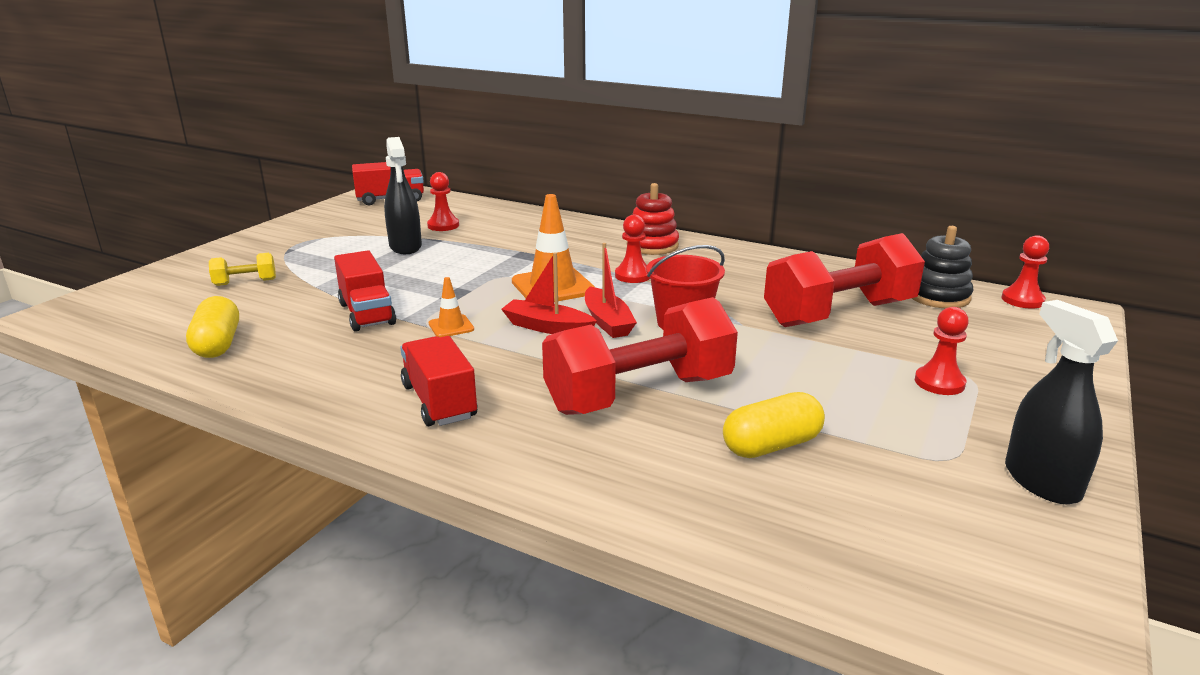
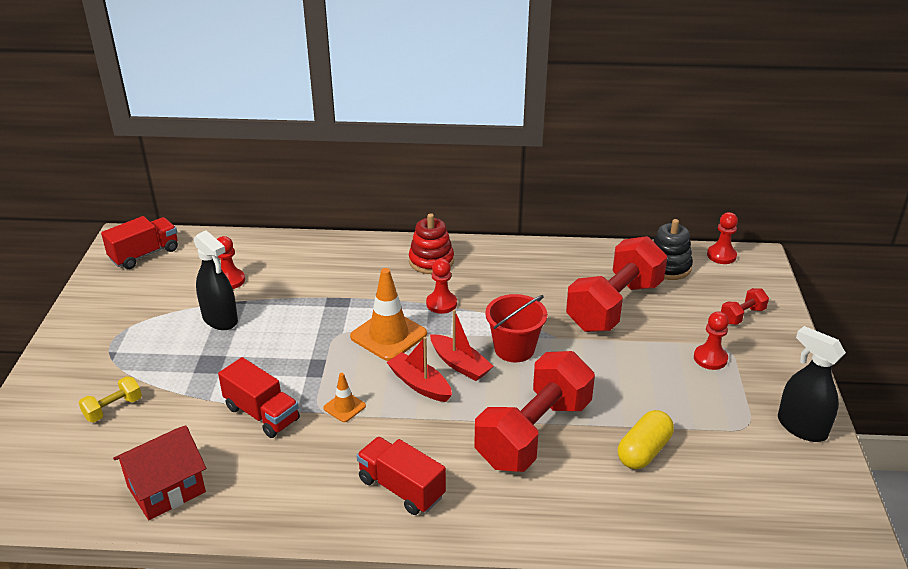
camera: 25 degrees left, 10 degrees up
yellow capsule [186,296,239,358] -> red house [113,425,206,520]
red boat [501,252,597,334] -> red boat turned 45 degrees clockwise [387,337,452,402]
none -> red dumbbell [721,288,769,325]

